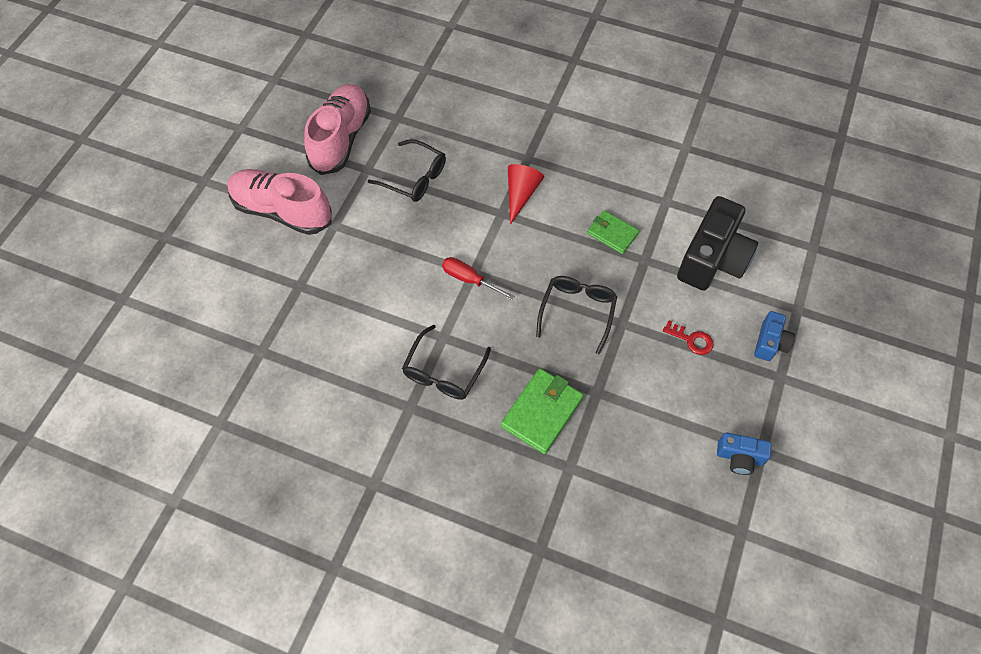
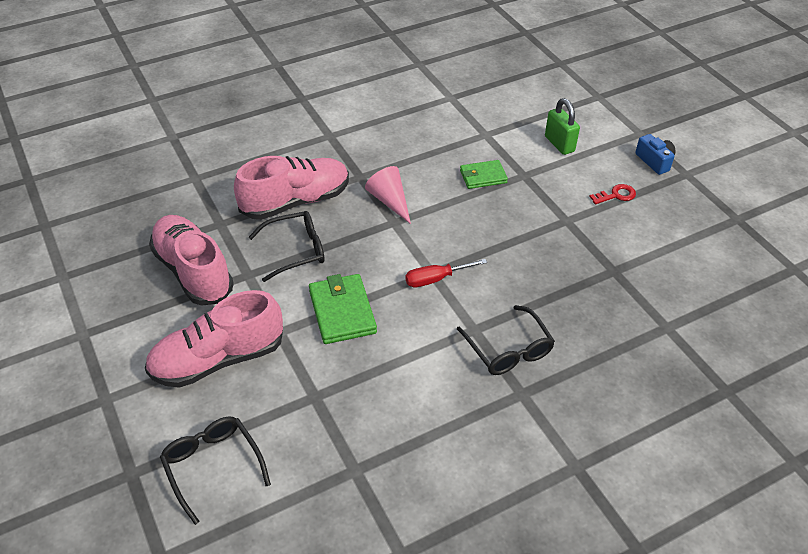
camera: 50 degrees left, 15 degrees down
green wallet [501,368,584,454] -> green wallet moved to [309,274,377,344]
red cone [508,164,544,225] -> pink cone [365,166,411,224]
black glasses [536,276,617,354] -> black glasses moved to [160,417,271,525]
black camera [677,196,758,291] -> green padlock [545,98,580,155]
blue camera [717,433,772,475] -> none
none -> pink shoe [234,156,349,220]

